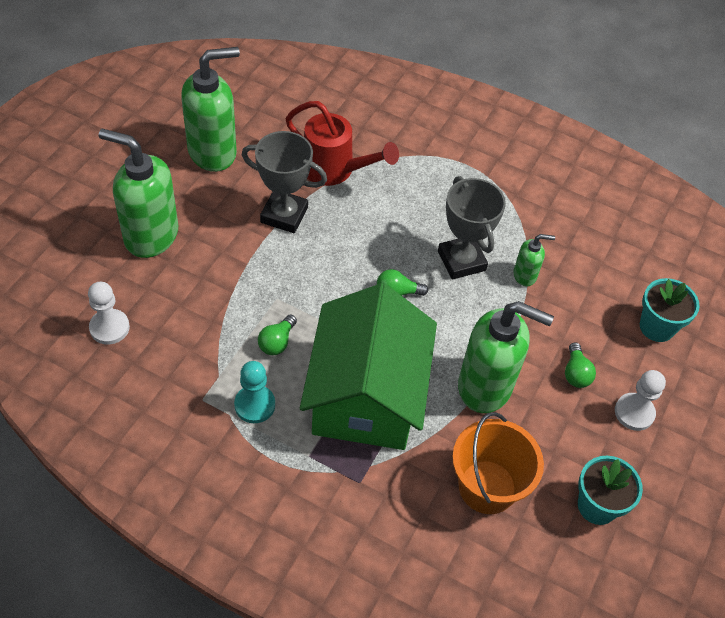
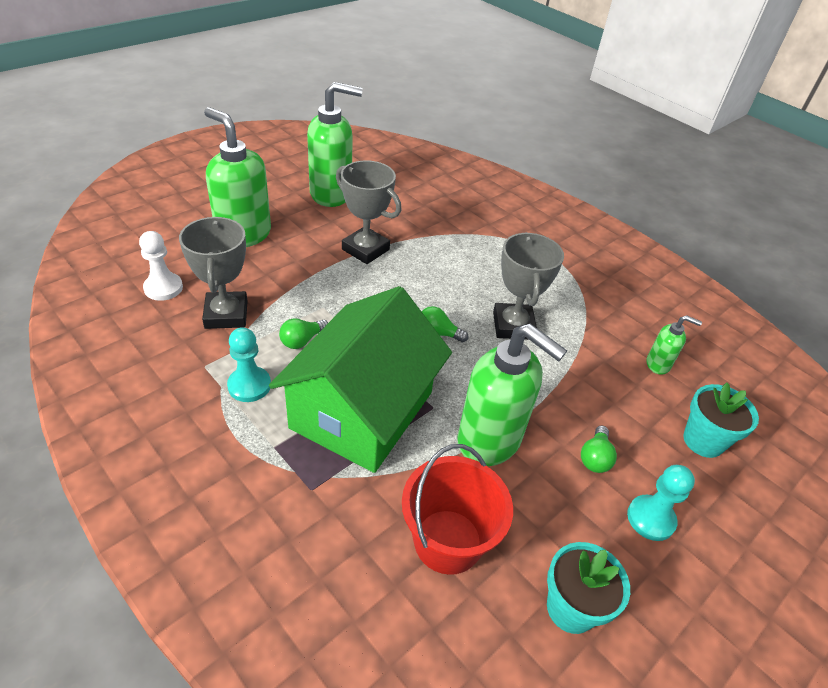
camera: 20 degrees right, 10 degrees down
red watering can [286,101,399,186] -> none
orange bucket [452,412,544,514] -> red bucket [402,444,513,575]
green soap dispenser [514,234,555,286] -> green soap dispenser moved to [647,315,702,375]
white pawn [615,370,666,431] -> turquoise pawn [627,465,695,541]
none -> grey trophy [179,217,248,329]

